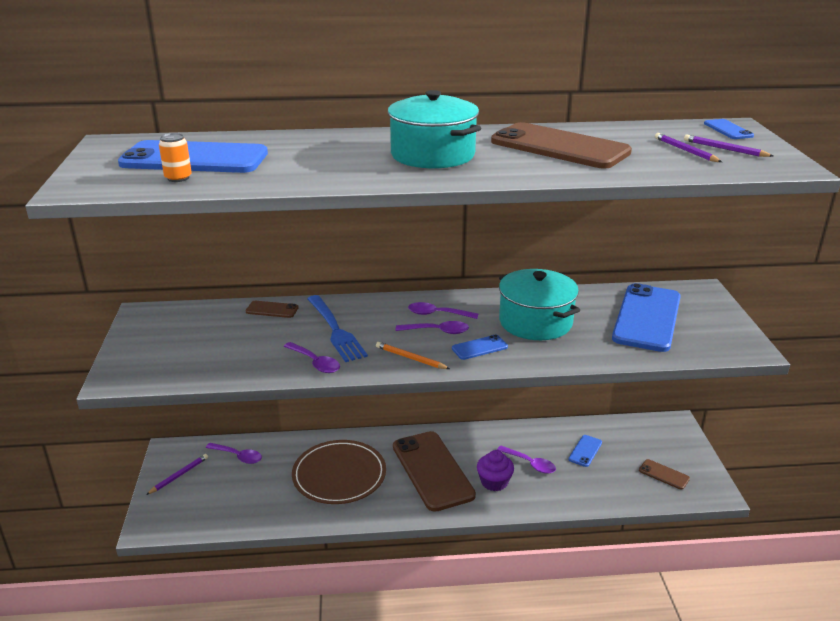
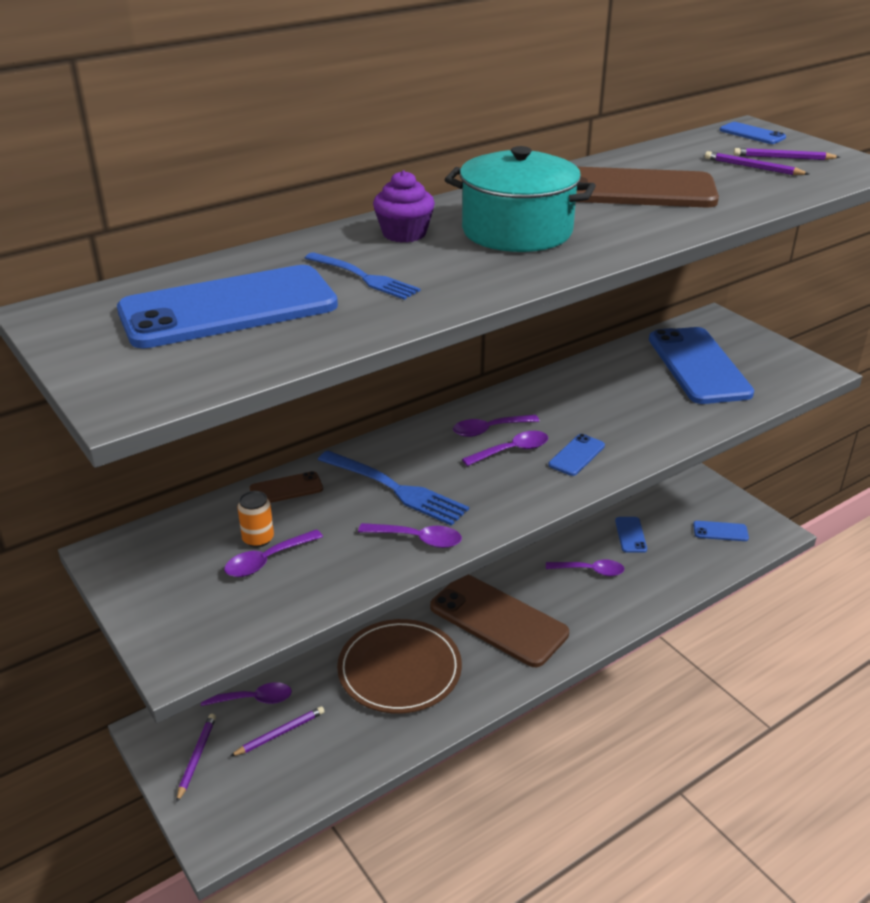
camera: 30 degrees left, 5 degrees up
orange can [159,133,192,182] -> orange can moved to [237,491,274,547]
orange pencil [376,342,450,369] -> none
purple cupcake [477,450,514,491] -> purple cupcake moved to [373,170,435,243]
turquoise pot [499,269,580,340] -> none
brown phone [639,459,690,490] -> blue phone [693,521,749,541]
none -> purple spoon [224,530,323,577]
none -> purple pencil [230,706,324,757]
none -> blue fork [305,252,421,300]

